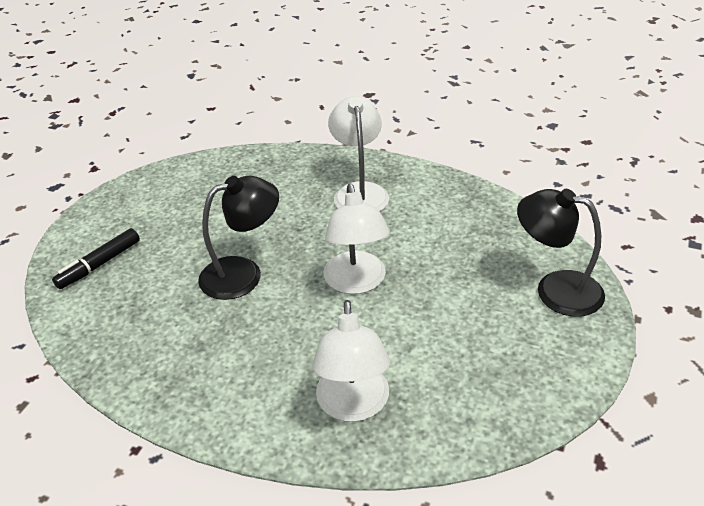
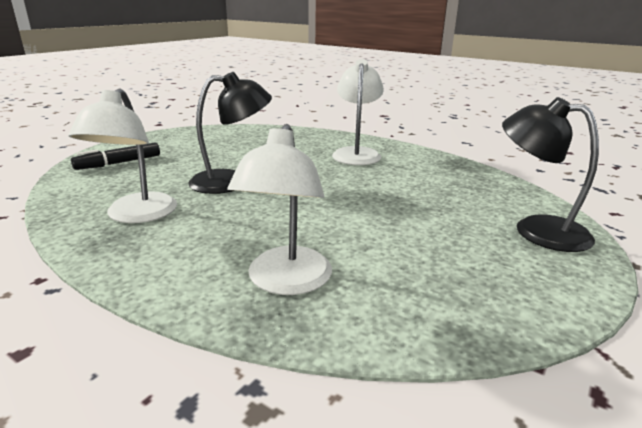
camera: 10 degrees right, 15 degrees down
white lamp [324,183,390,294] -> white lamp moved to [69,88,177,223]

